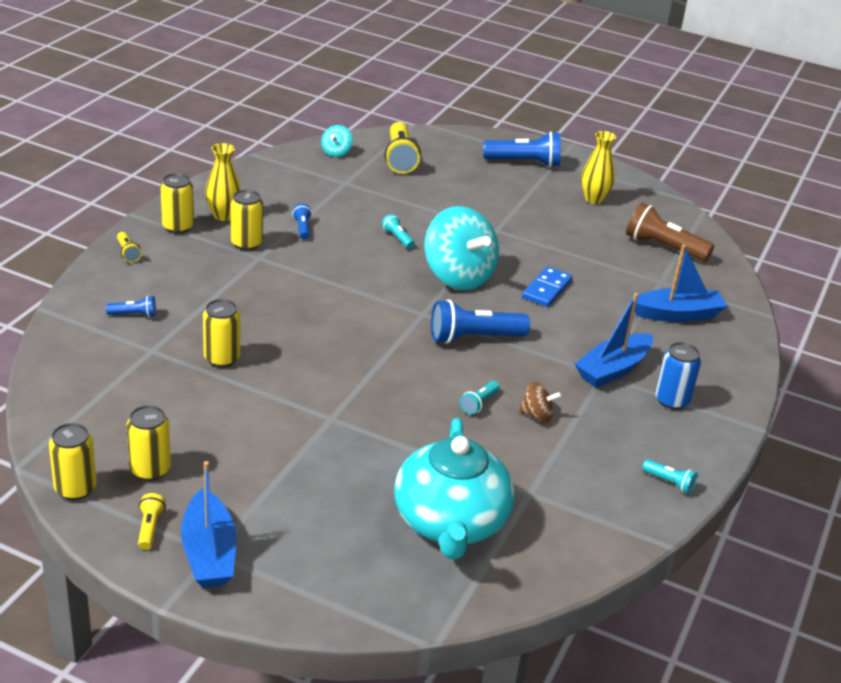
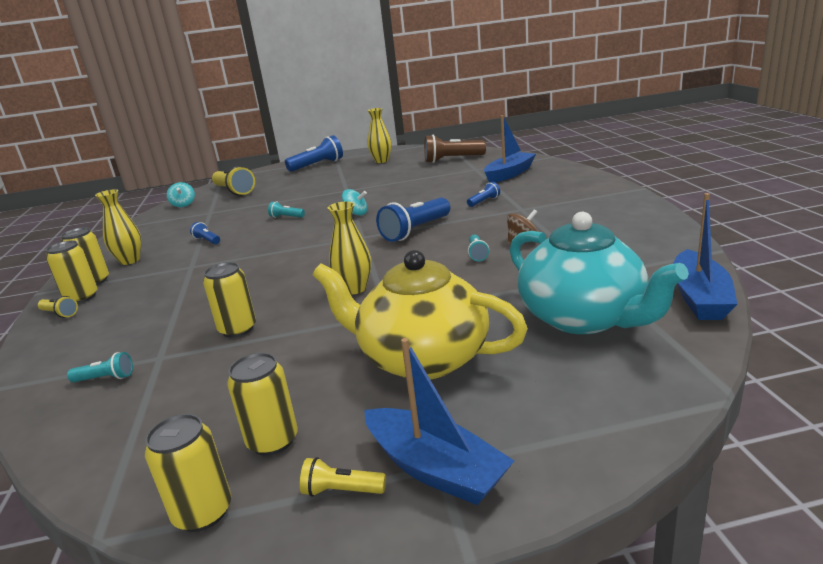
camera: 30 degrees left, 10 degrees down
blue flashlight [106,296,156,317] -> blue flashlight moved to [467,182,500,207]
yellow flashlight [138,493,166,550] -> yellow flashlight turned 45 degrees counterclockwise [300,457,386,497]
yellow can [230,190,263,250] -> yellow can moved to [46,240,98,303]
turquoise spinning top [425,206,499,290] -> turquoise spinning top [342,189,367,216], size x0.44
blue domino [522,266,572,307] -> none
blue boat [575,293,653,388] -> blue boat moved to [673,193,738,320]
turquoise flashlight [642,459,698,494] -> turquoise flashlight moved to [67,352,133,382]
blue can [655,342,701,410] -> none
none -> yellow teapot [313,250,528,379]
none -> yellow vase [328,202,371,294]

